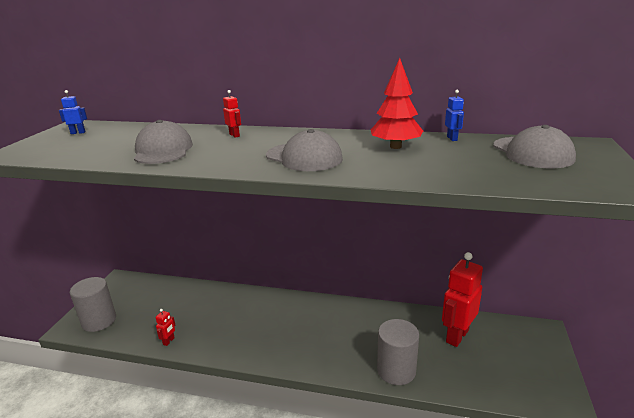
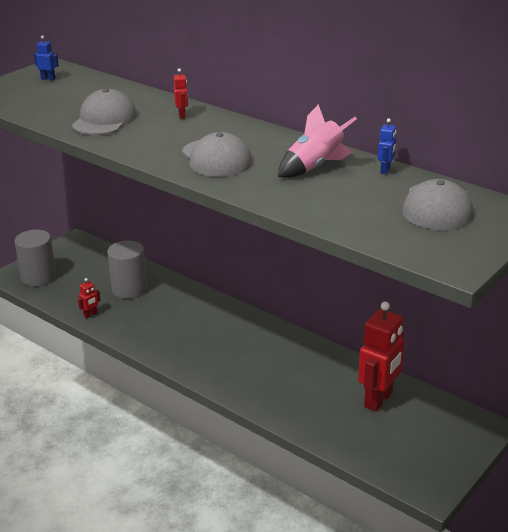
camera: 25 degrees right, 5 degrees up
red tree [371,58,423,149] -> pink rocket [278,104,357,178]
grey cylinder [377,319,419,385] -> grey cylinder moved to [107,241,147,299]
red robot [442,252,483,347] -> red robot turned 150 degrees clockwise [358,301,405,411]

